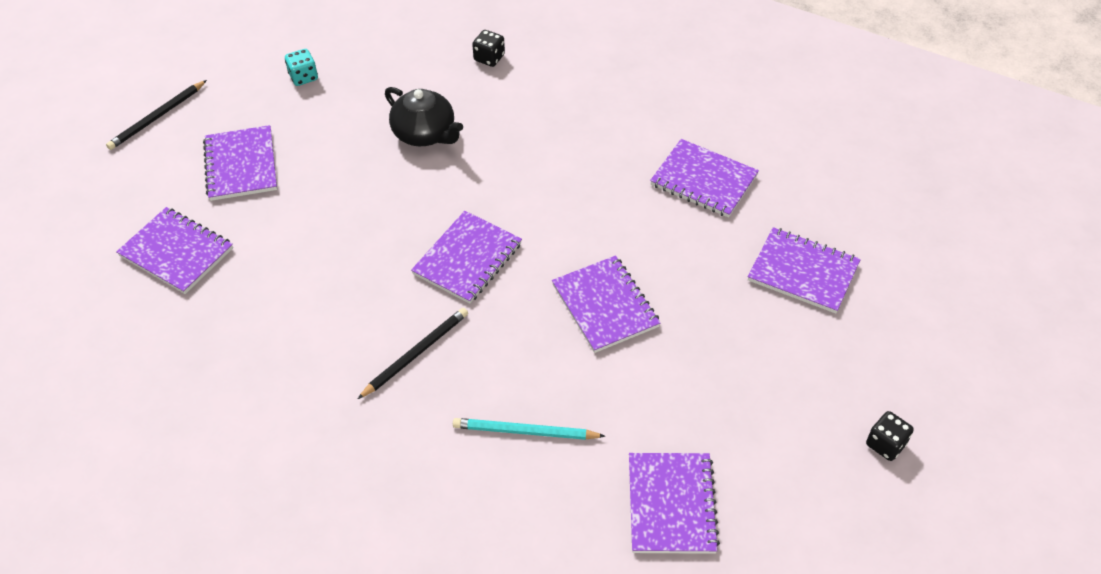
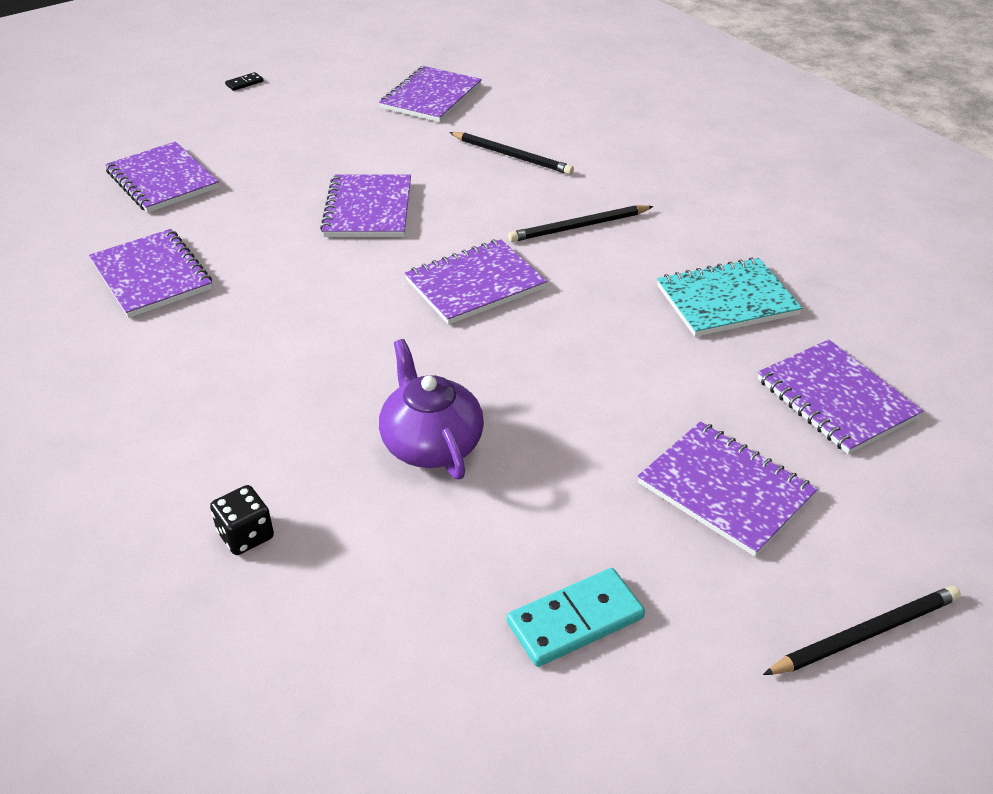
camera: 155 degrees left, 10 degrees down
purple notebook [203,125,277,201] -> purple notebook turned 60 degrees counterclockwise [637,421,818,557]
turquoise dice [285,49,318,86] -> turquoise domino [507,568,645,667]
black teapot [385,87,463,146] -> purple teapot [379,339,484,480]
turquoise pencil [453,418,605,440] -> black pencil [449,132,574,175]
black dice [866,411,914,461] -> black domino [225,72,263,91]
none -> turquoise notebook [657,258,802,337]

